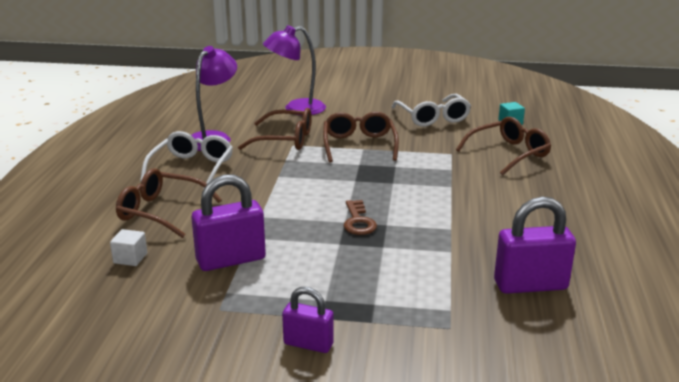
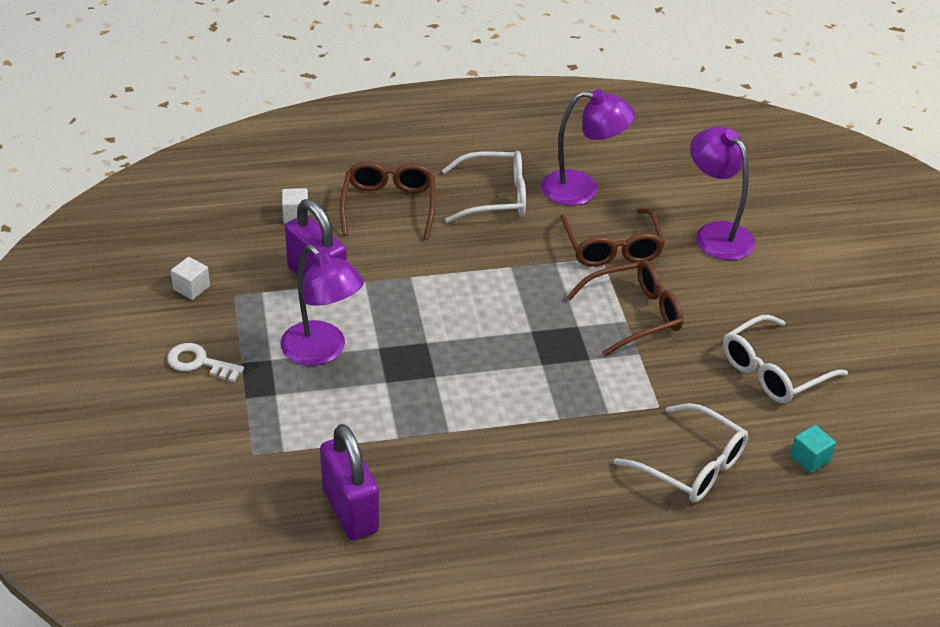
camera: 70 degrees right, 15 degrees up
purple padlock [282,287,334,353] -> white key [167,343,244,382]
brown key [343,200,377,235] -> none
brown glasses [456,117,551,175] -> white glasses [614,403,748,503]
none -> white cube [171,257,210,300]
none -> purple lamp [280,245,364,366]

